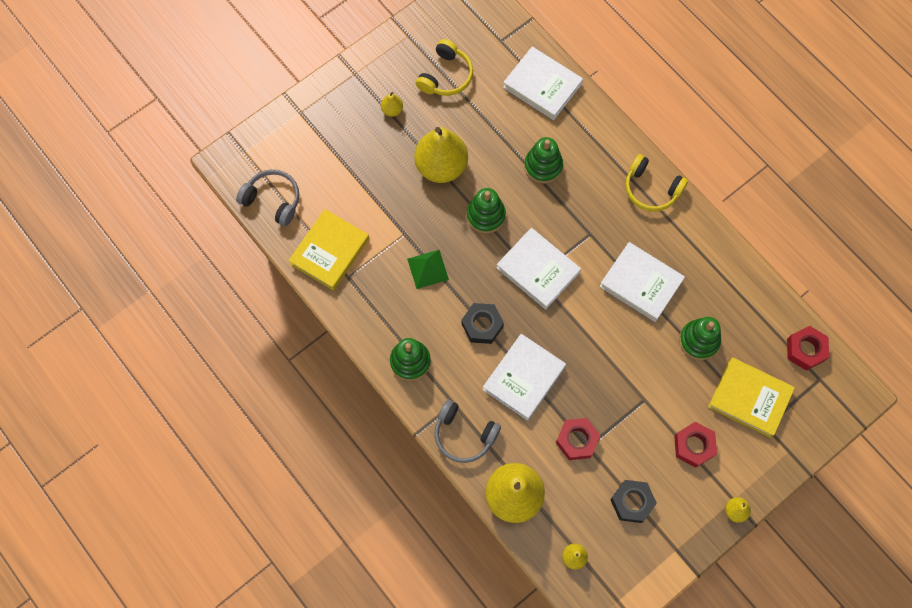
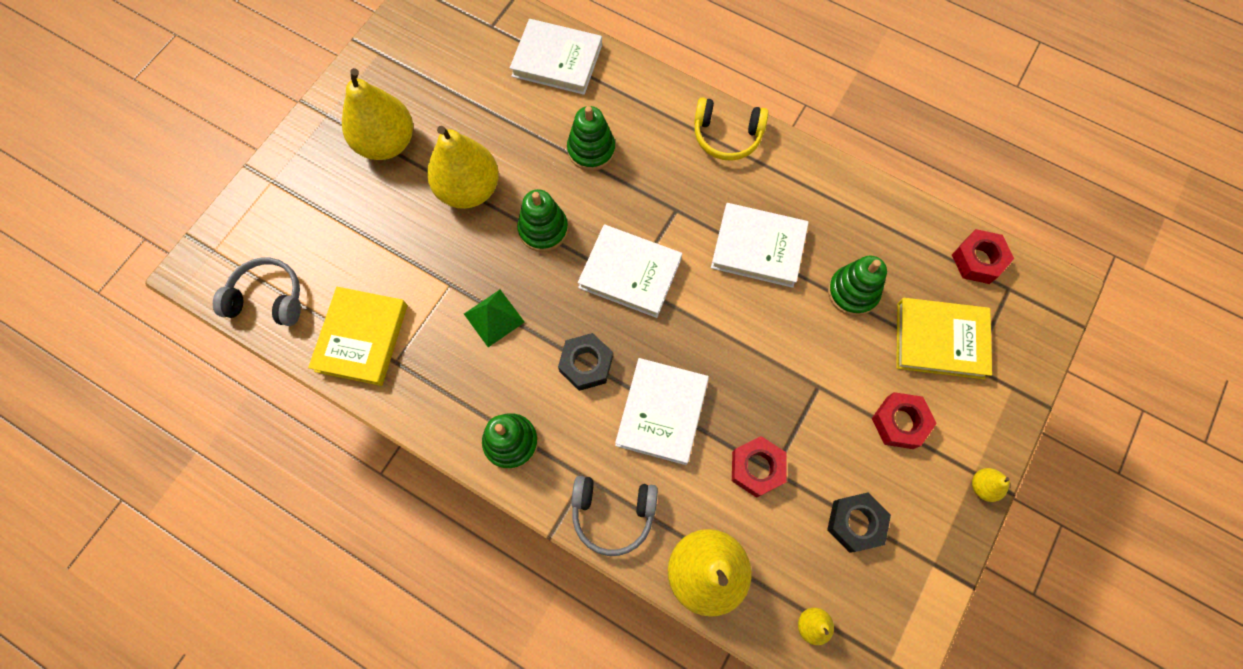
camera: 20 degrees left, 0 degrees up
yellow pear [381,92,403,117] -> yellow pear [342,68,413,160], size x2.35
yellow headphones [416,39,473,96] -> none

